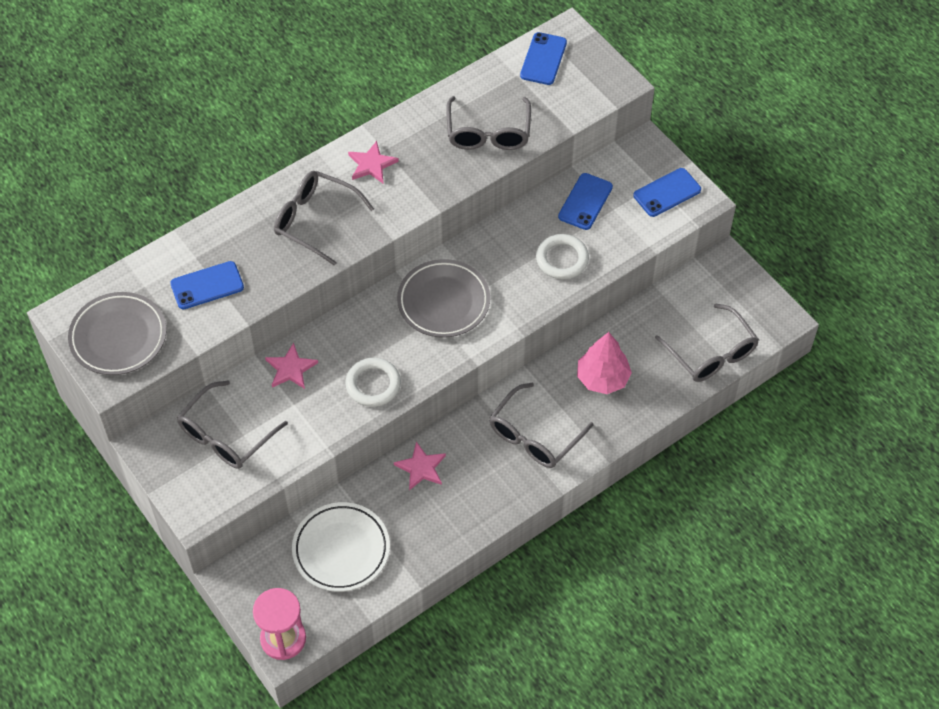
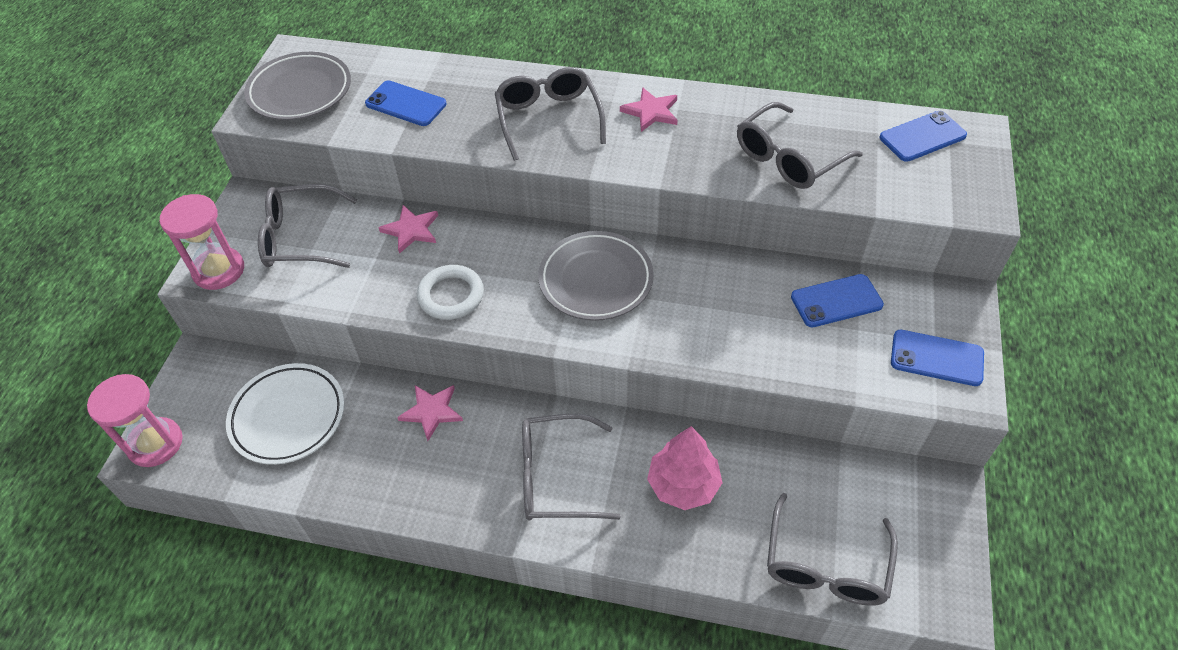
camera: 50 degrees right, 5 degrees down
white ring [536,234,589,279] -> none
none -> pink hourglass [160,194,244,290]

